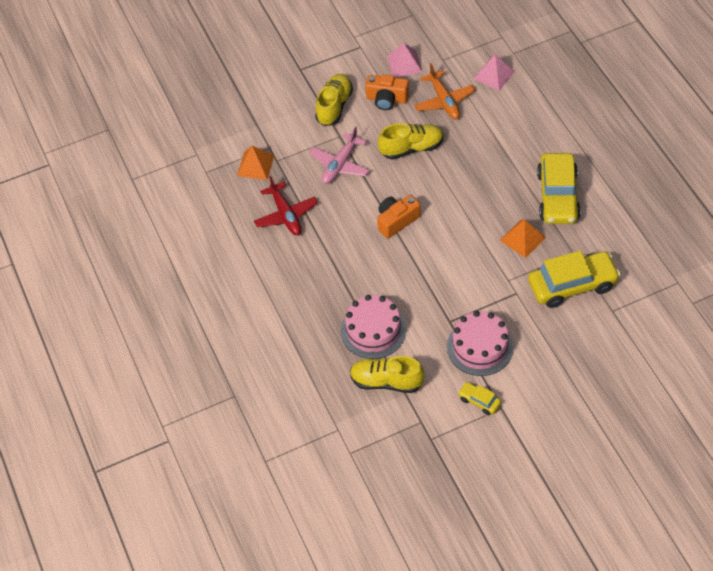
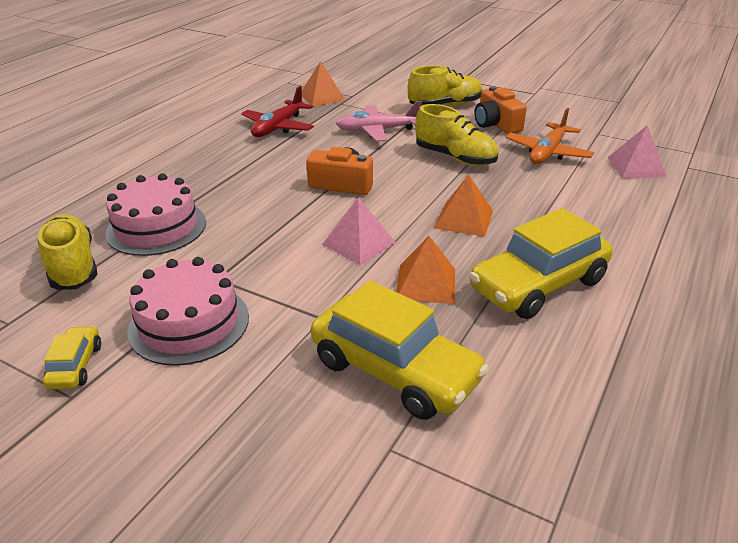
camera: 50 degrees right, 20 degrees down
pink pyramid [387,43,422,77] -> pink pyramid moved to [322,197,396,265]
none -> orange pyramid [435,174,493,237]

